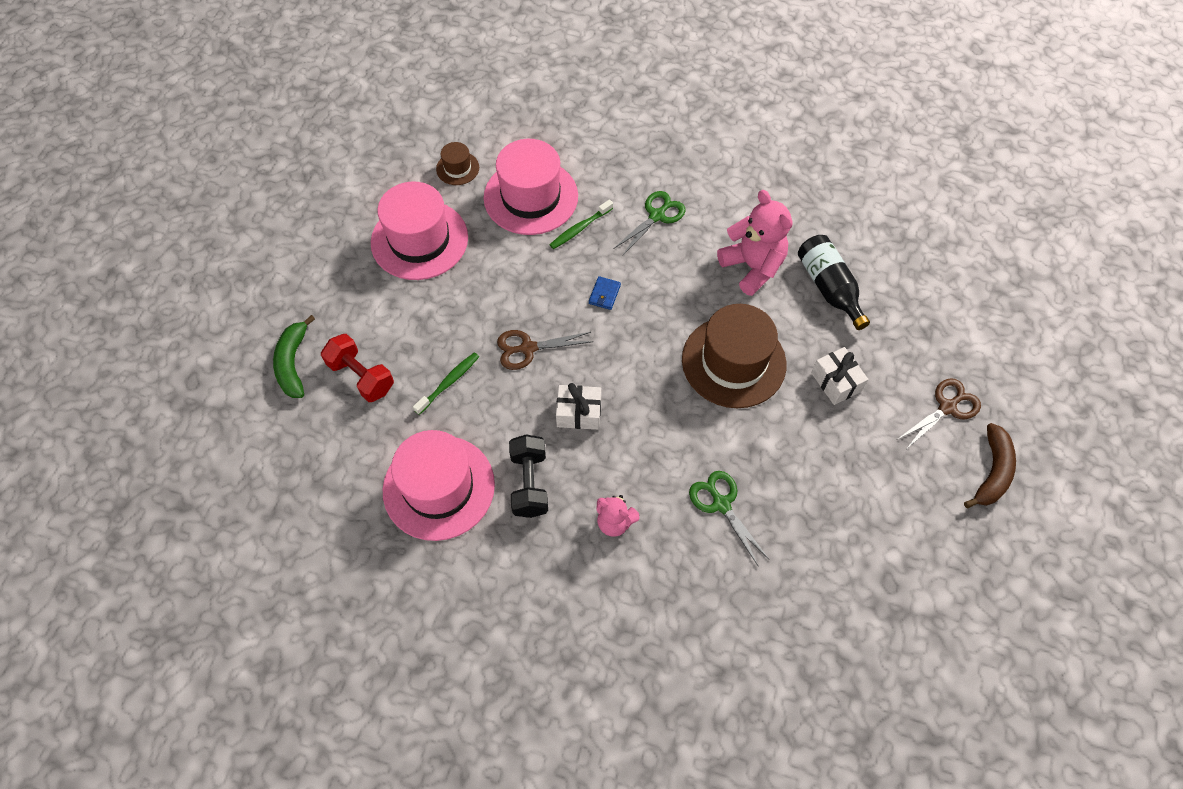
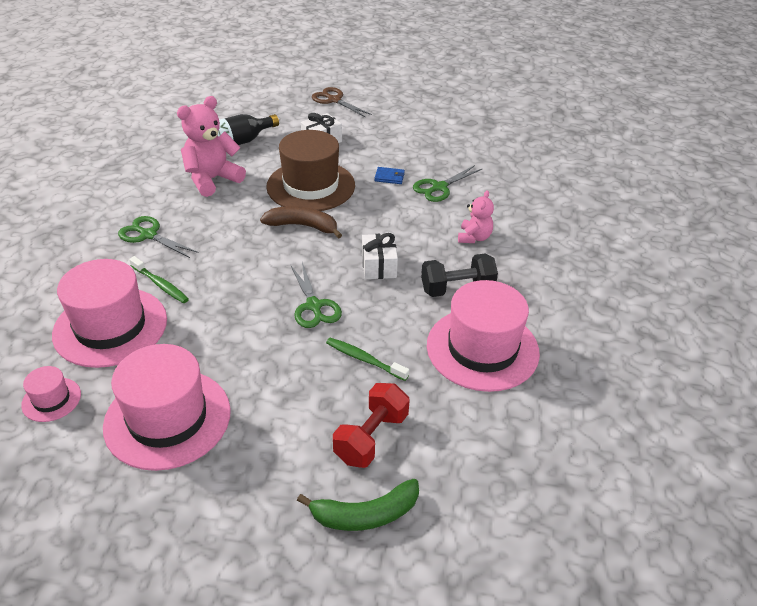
camera: 100 degrees left, 20 degrees down
brown hat [436,142,479,185] -> pink hat [21,366,81,422]
brown scissors [497,330,594,370] -> green scissors [291,262,342,328]
blue wallet [589,276,621,310] -> blue wallet moved to [374,167,405,184]
brown banana [964,423,1016,508] -> brown banana moved to [260,206,342,239]

